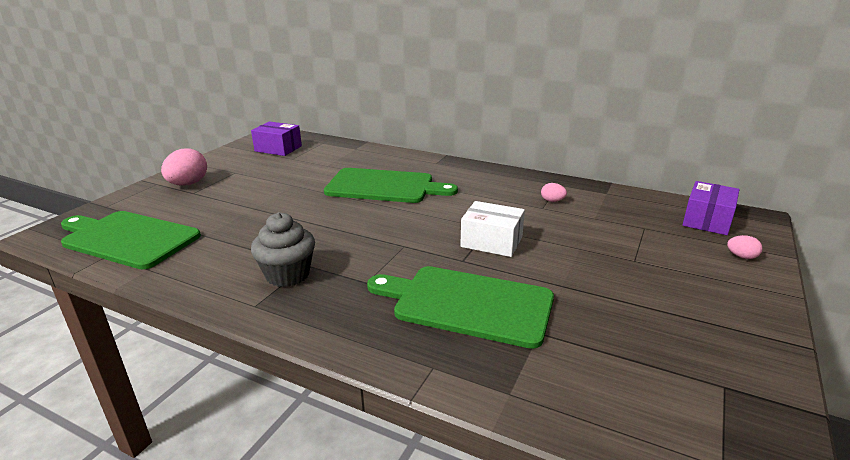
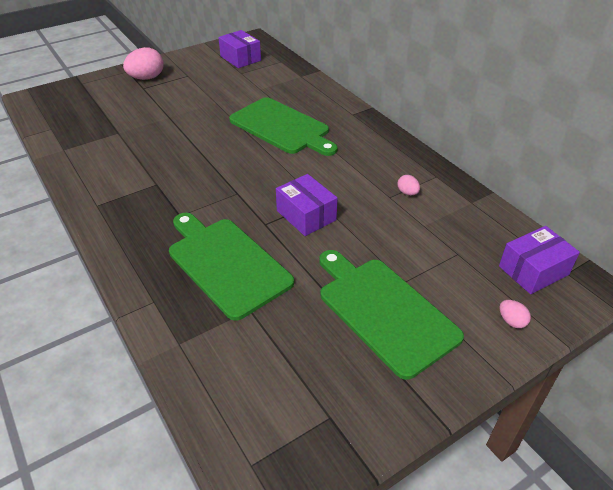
camera: 30 degrees right, 15 degrees up
green cutting board [61,211,201,269] -> green cutting board moved to [319,250,464,380]
grey cupcake [251,212,315,287] -> none
white box [460,201,525,257] -> purple box [276,174,338,236]

